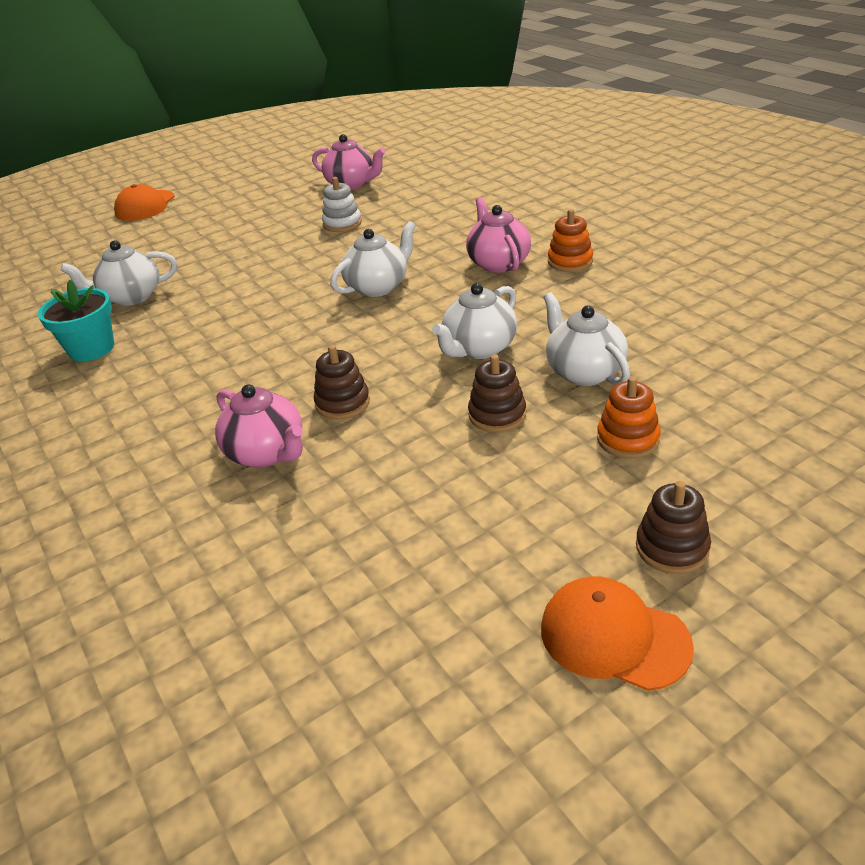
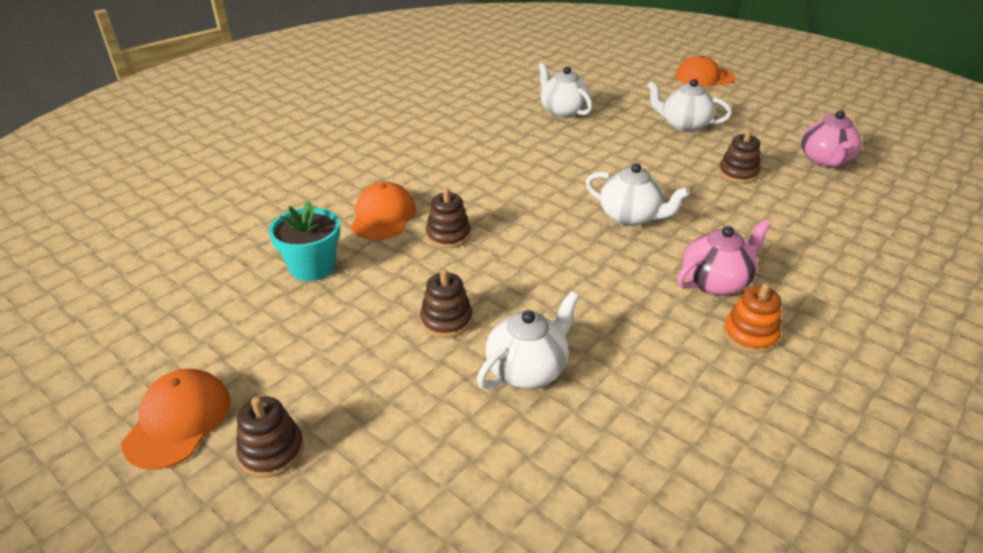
camera: 70 degrees right, 0 degrees up
turquoise flower pot [38,280,114,361] -> turquoise flower pot moved to [269,201,340,281]
pink teapot [215,384,303,468] -> orange cap [351,182,416,240]
white stacking toy [322,177,362,232] -> brown stacking toy [719,129,761,183]
white teapot [432,283,517,359] -> white teapot moved to [647,79,732,132]
orange stacking toy [597,376,661,459] -> none

